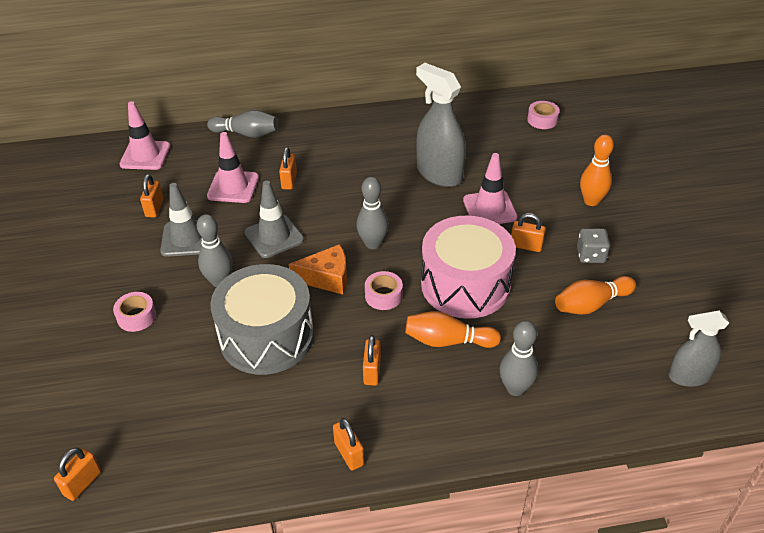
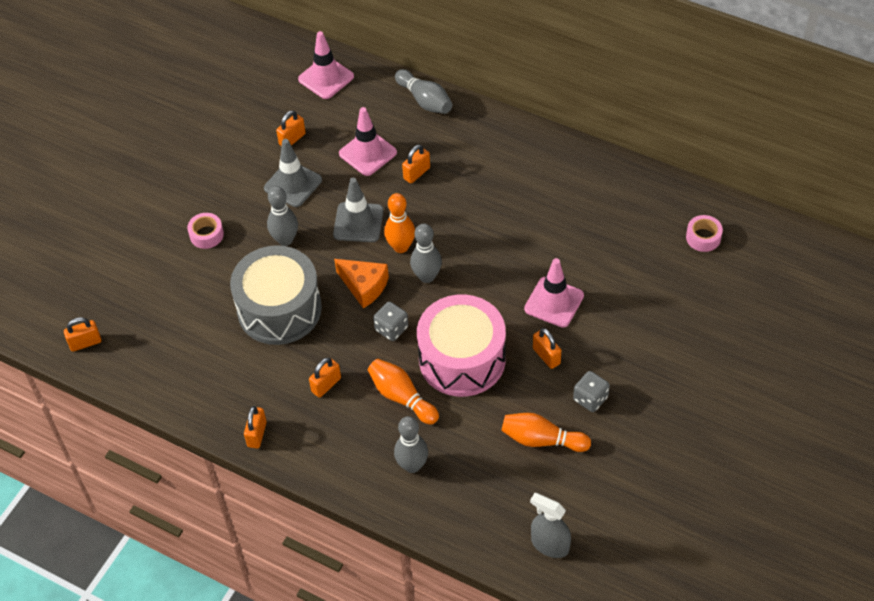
camera: 40 degrees right, 10 degrees up
pink tape [365,271,403,310] -> grey dice [373,301,408,341]
grey spray bottle [416,63,466,187] -> none
orange bowling pin [580,135,614,206] -> orange bowling pin moved to [384,193,415,253]

